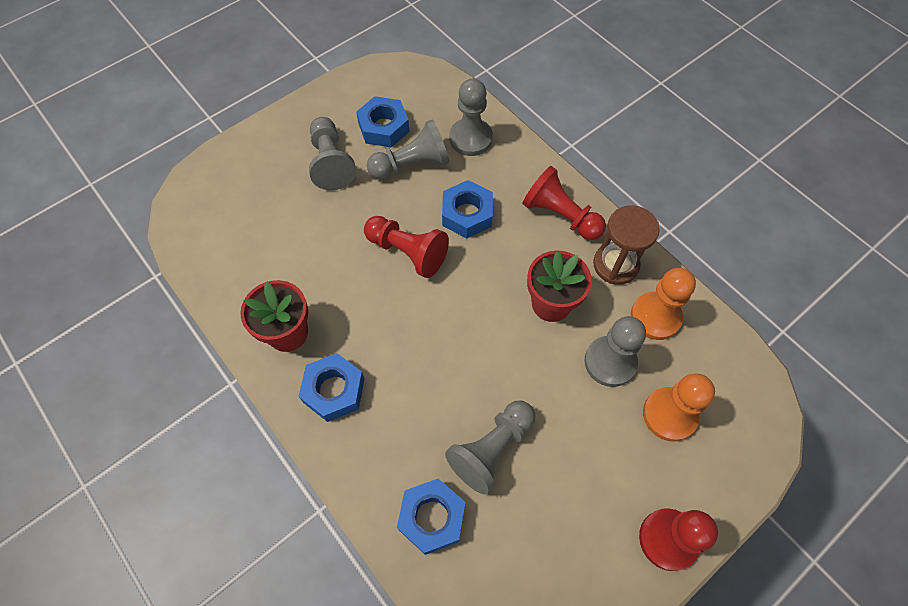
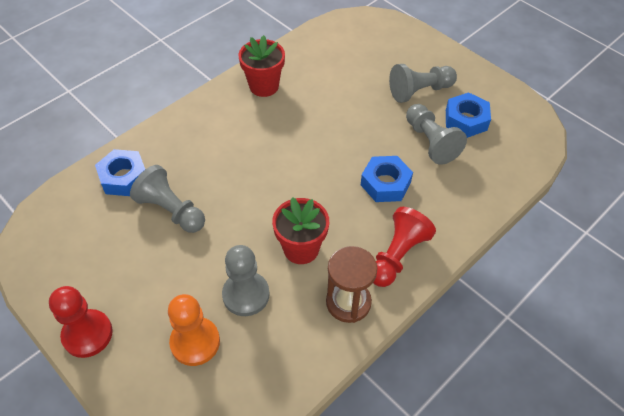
camera: 85 degrees right, 10 degrees down
blue nut [299,353,364,422] -> none
red pawn [364,216,449,278] -> none
grey pawn [449,79,493,156] -> none
orange pawn [631,268,696,340] -> none

